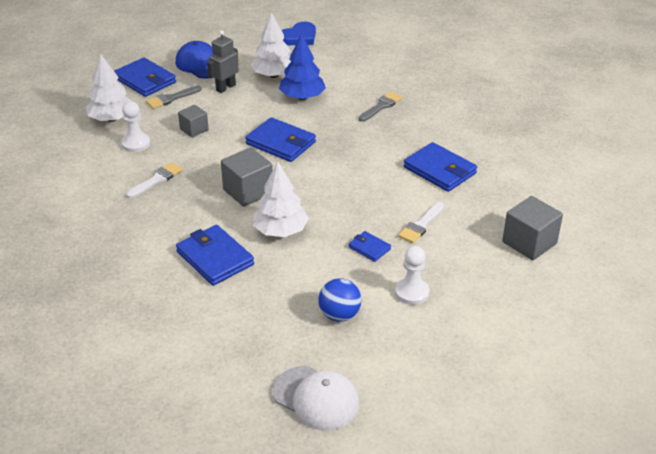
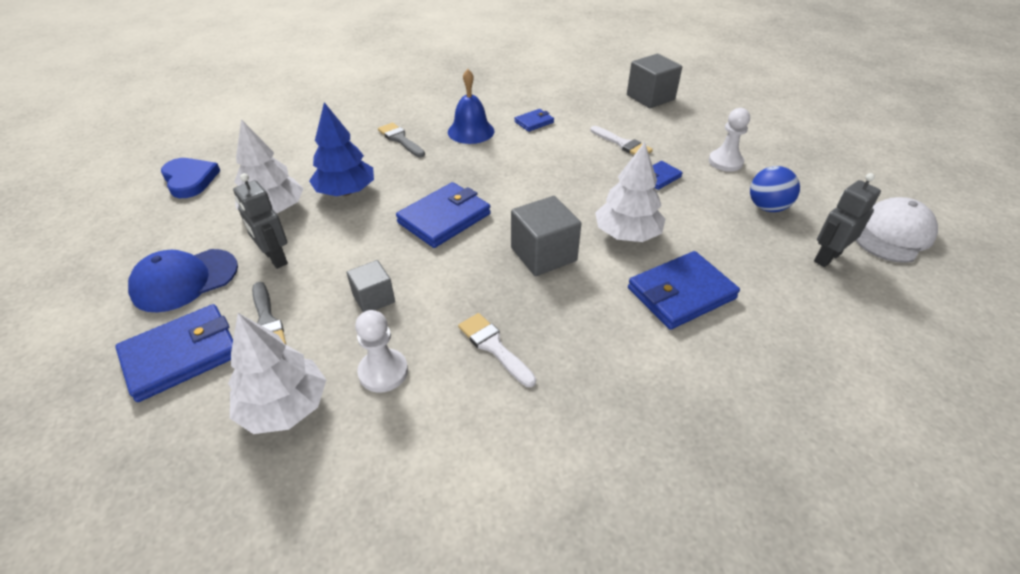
camera: 80 degrees left, 5 degrees up
blue wallet [404,142,477,192] -> blue wallet [514,109,554,132], size x0.53
none -> blue bell [448,69,495,144]
none -> grey robot [814,173,881,267]

